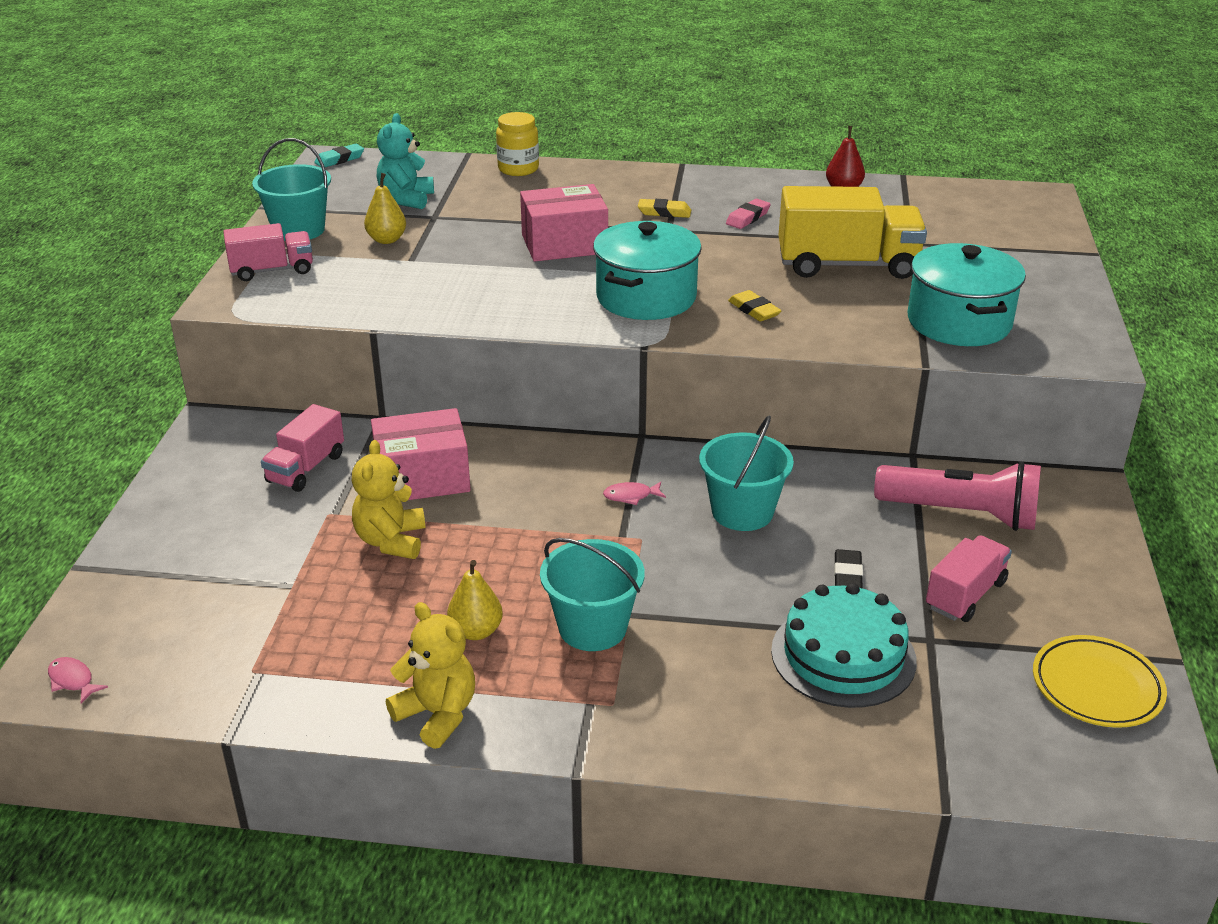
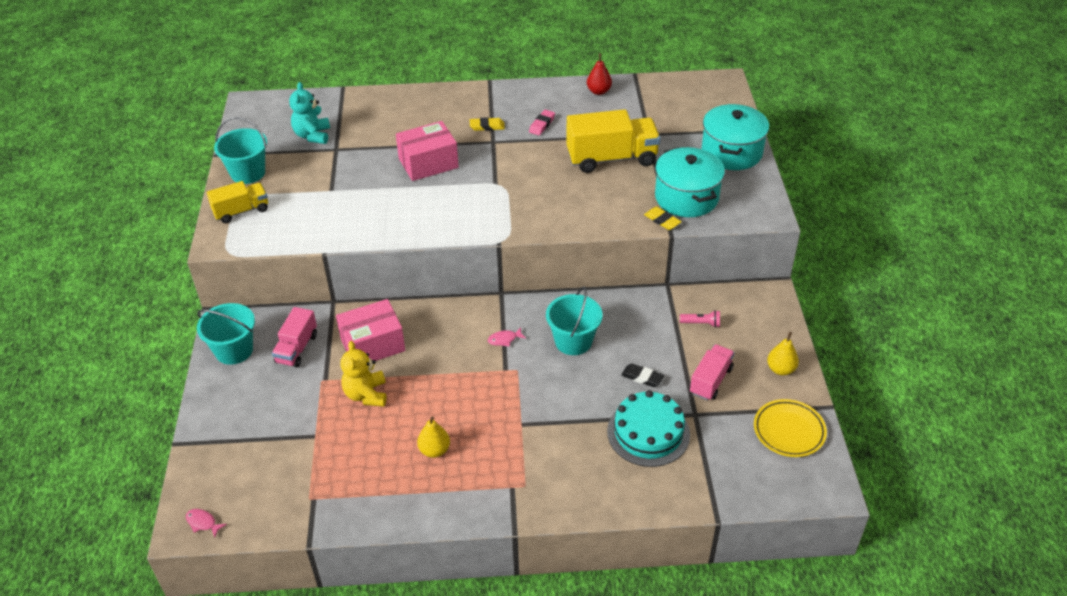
camera: 10 degrees left, 10 degrees up
pink truck [223,223,313,281] -> yellow truck [207,181,268,223]
turquoise eraser [314,144,364,168] -> none
yellow pear [364,173,406,244] -> yellow pear moved to [767,332,799,375]
yellow teddy bear [386,602,475,749] -> none
yellow jar [496,112,539,176] -> none
turquoise bucket [540,538,645,651] -> turquoise bucket moved to [197,303,255,365]
turquoise pot [593,221,702,320] -> turquoise pot moved to [701,104,769,170]
yellow eraser [728,290,782,321] -> yellow eraser moved to [644,206,682,230]
black eraser [834,549,863,589] -> black eraser turned 60 degrees counterclockwise [621,364,664,387]
pink flashlight [874,461,1041,531] -> pink flashlight [680,310,720,327], size x0.43

